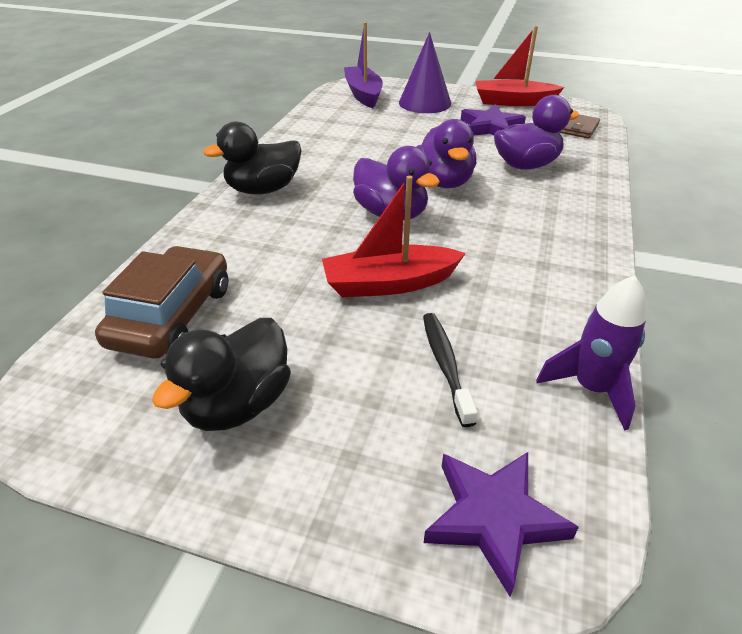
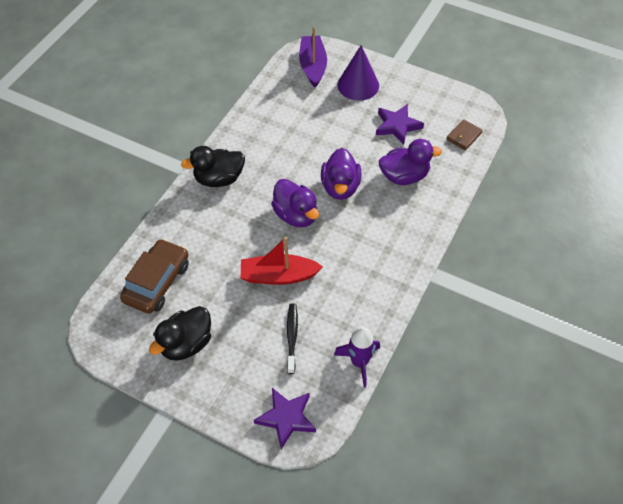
camera: 10 degrees right, 15 degrees up
red boat [476,26,564,106] -> none

